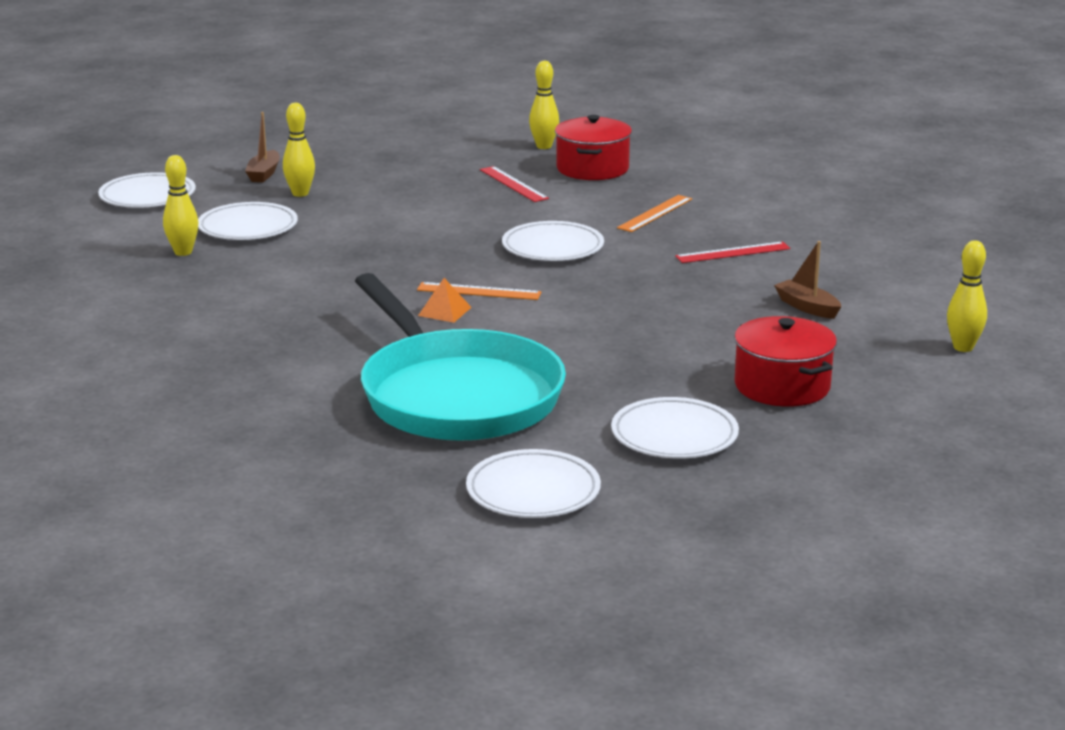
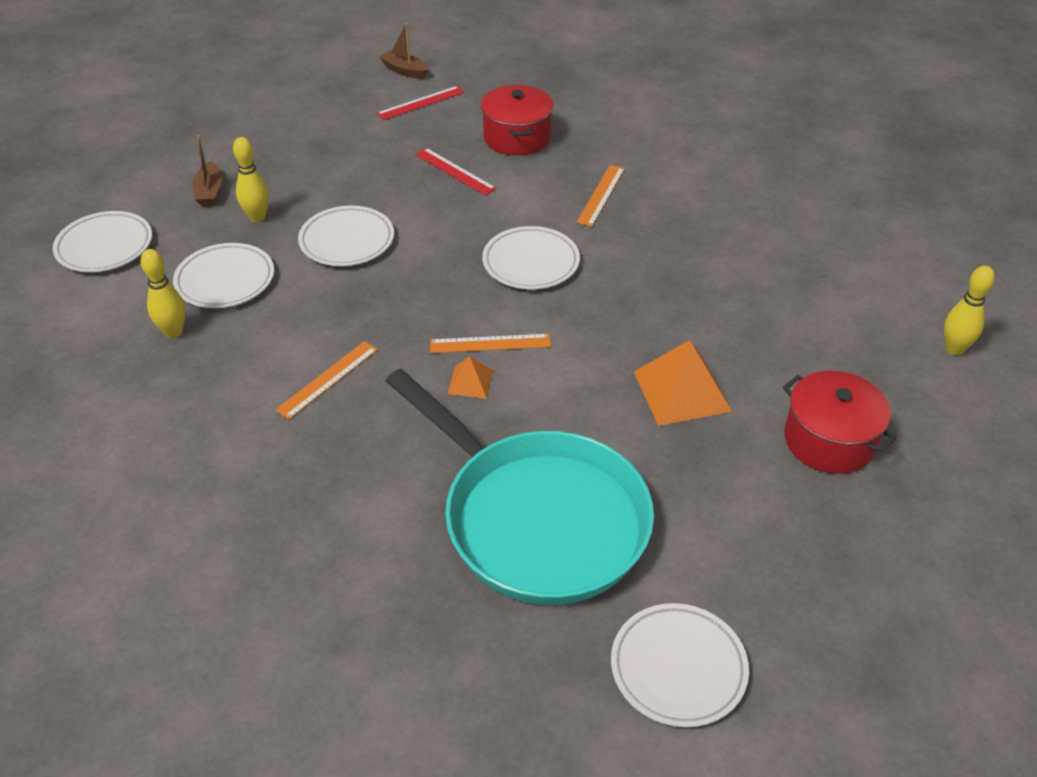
camera: 15 degrees left, 20 degrees up
yellow bowling pin [529,61,559,149] -> none
white plate [611,397,739,458] -> white plate moved to [298,206,394,266]
red ruler [675,242,791,263] -> red ruler moved to [376,86,465,120]
brown boat [774,241,841,319] -> brown boat moved to [379,23,429,79]
none -> orange ruler [275,341,378,419]
none -> orange pyramid [634,340,732,426]

